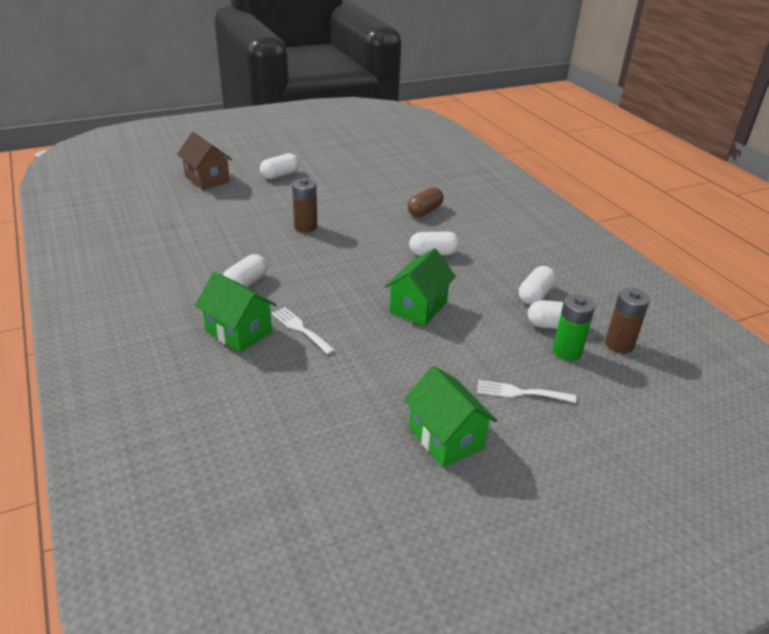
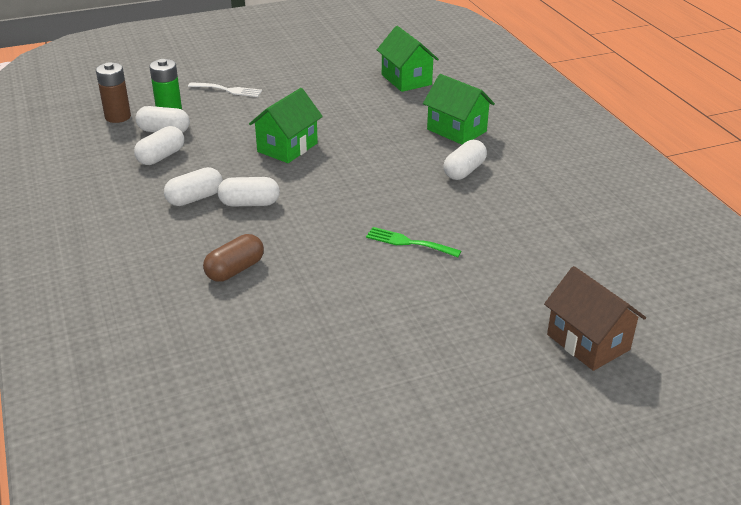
camera: 175 degrees left, 0 degrees up
white capsule [260,153,299,179] -> white capsule moved to [164,167,222,206]
white fork [272,307,335,355] -> none
brown battery [292,178,317,233] -> green fork [366,227,461,257]
green house [404,366,497,468] -> green house moved to [377,26,439,92]

